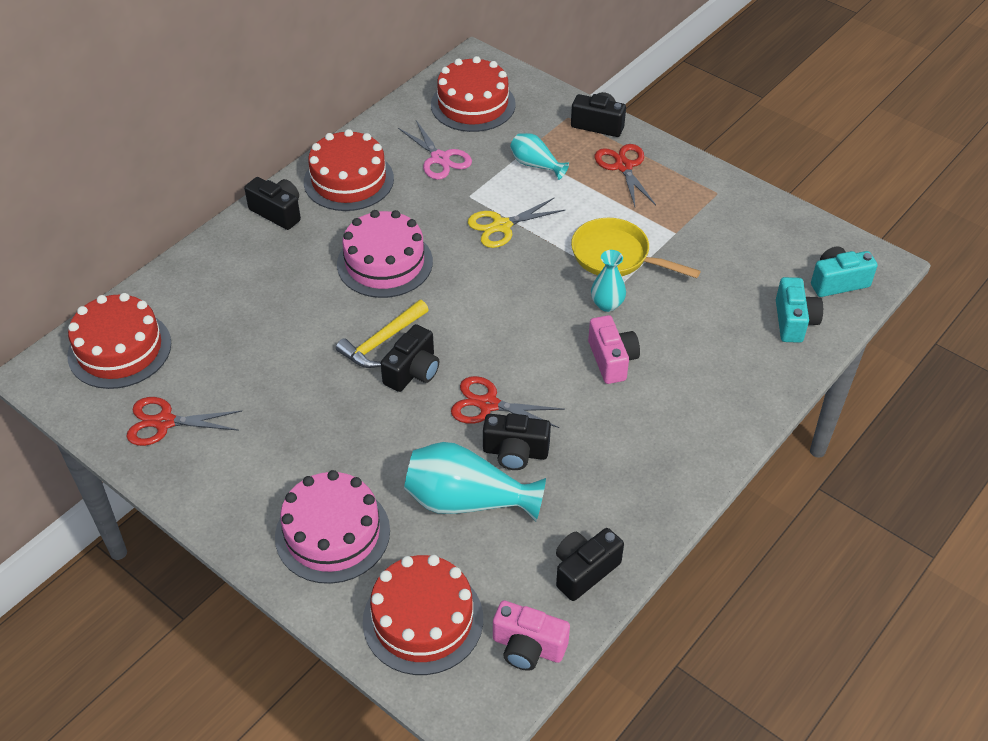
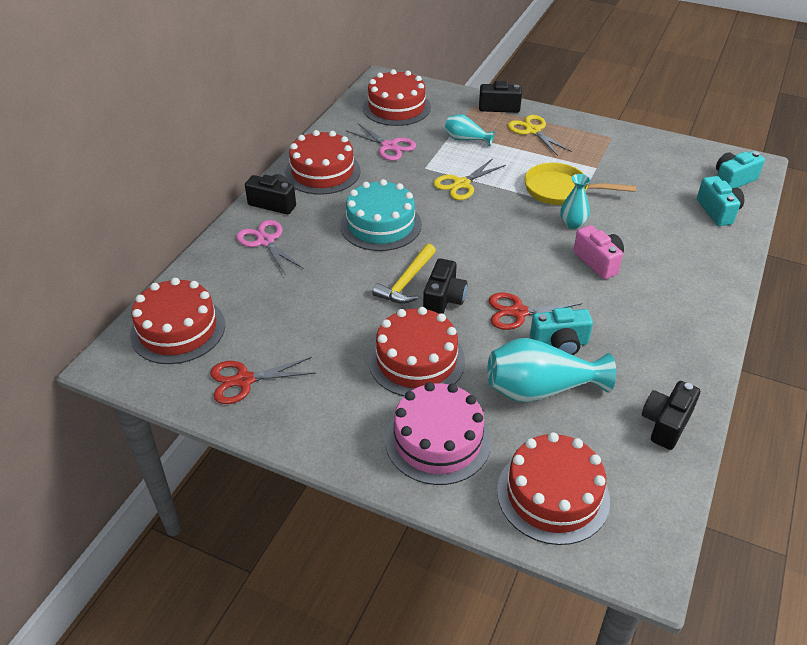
camera: 15 degrees left, 5 degrees down
pink cake [337,210,433,298] -> turquoise cake [340,179,422,251]
black camera [483,413,551,470] -> turquoise camera [530,307,593,355]
pink camera [493,600,570,671] -> none
red scissors [595,144,656,207] -> yellow scissors [508,115,572,156]
none -> pink scissors [236,220,304,276]
none -> red cake [368,307,465,396]

